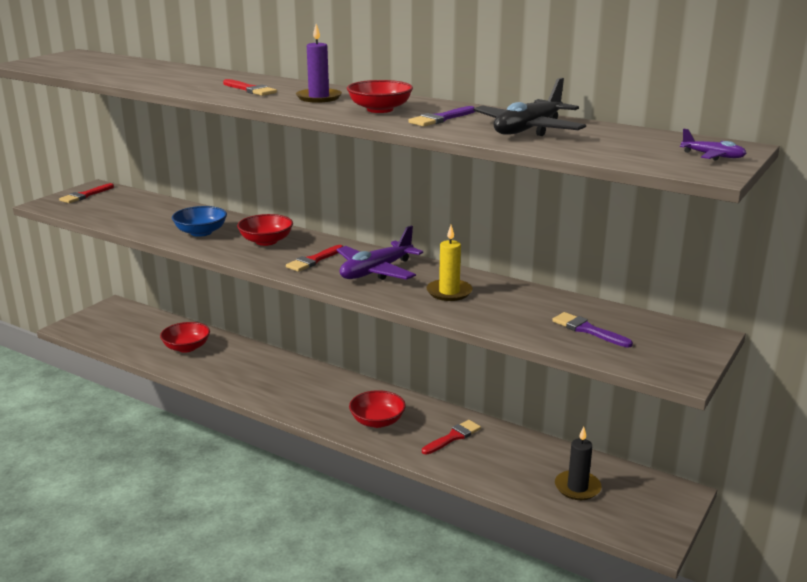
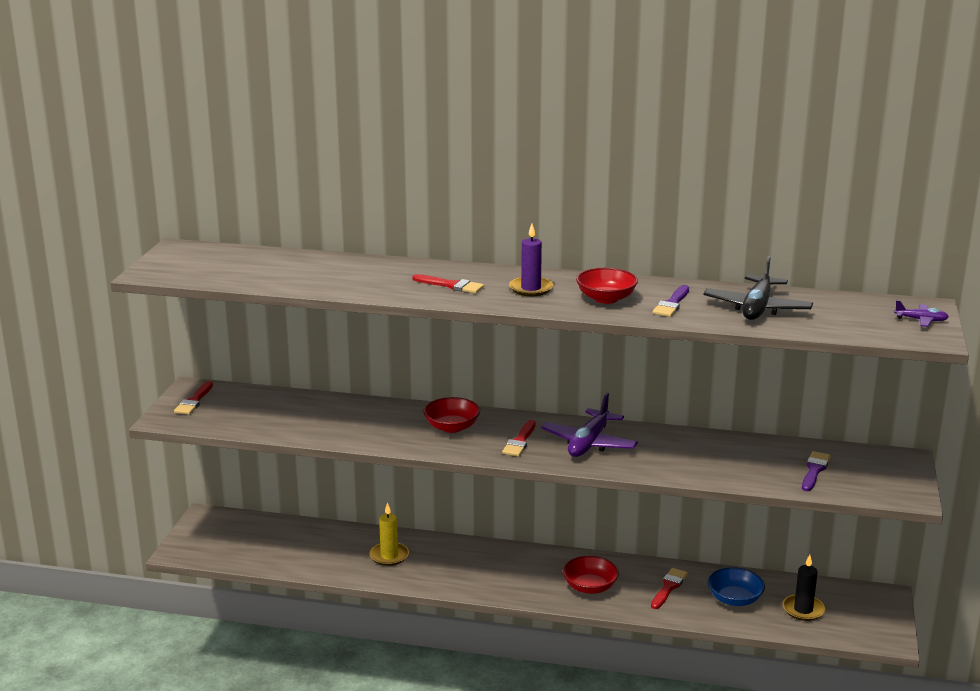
camera: 20 degrees left, 0 degrees up
red bowl [160,322,210,353] -> none
blue bowl [172,206,227,237] -> blue bowl moved to [708,567,765,606]
yellow candle [427,225,472,301] -> yellow candle moved to [370,502,409,566]
purple brush [552,312,633,347] -> purple brush turned 90 degrees clockwise [802,451,831,491]

